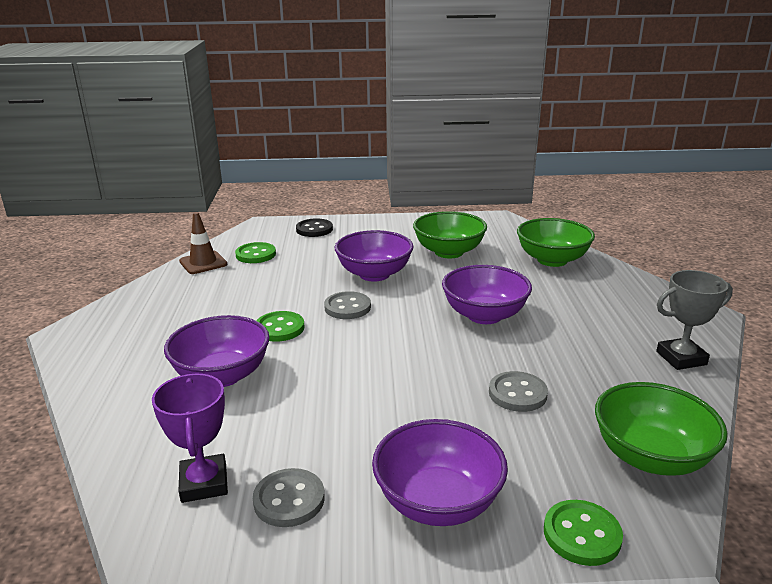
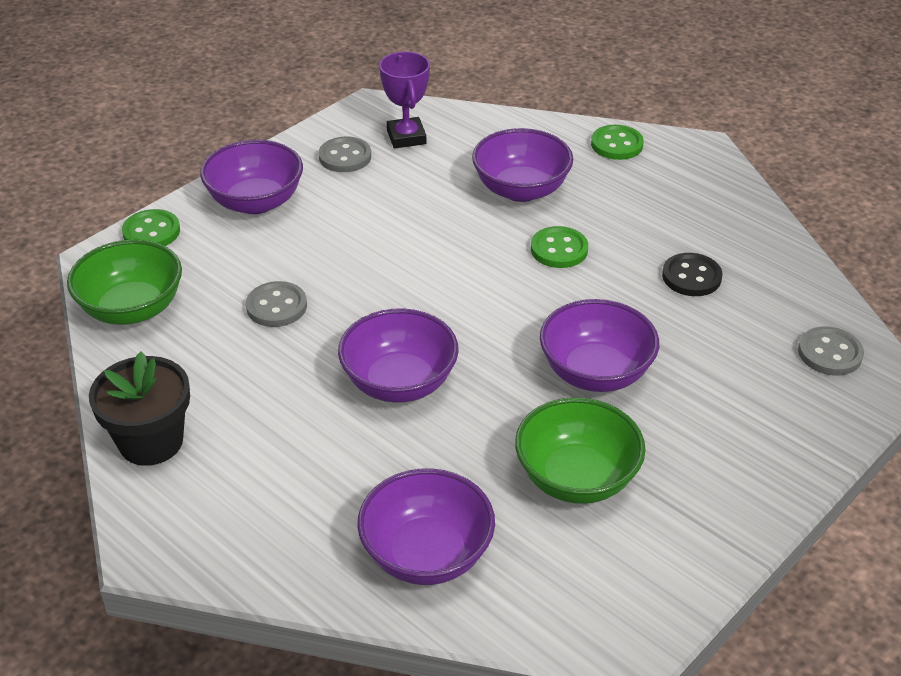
camera: 135 degrees right, 15 degrees up
purple trophy [152,374,228,503] -> purple trophy turned 45 degrees clockwise [379,52,430,148]
brown traffic cone [179,212,227,274] -> none
green button [235,242,276,263] -> green button moved to [591,125,644,160]
black button [296,218,333,237] -> black button moved to [662,253,722,296]
grey button [324,291,371,319] -> grey button moved to [798,326,864,375]
green bowl [517,218,595,267] -> purple bowl [357,469,495,585]
grey trophy [656,270,733,370] -> black flower pot [89,351,190,466]

